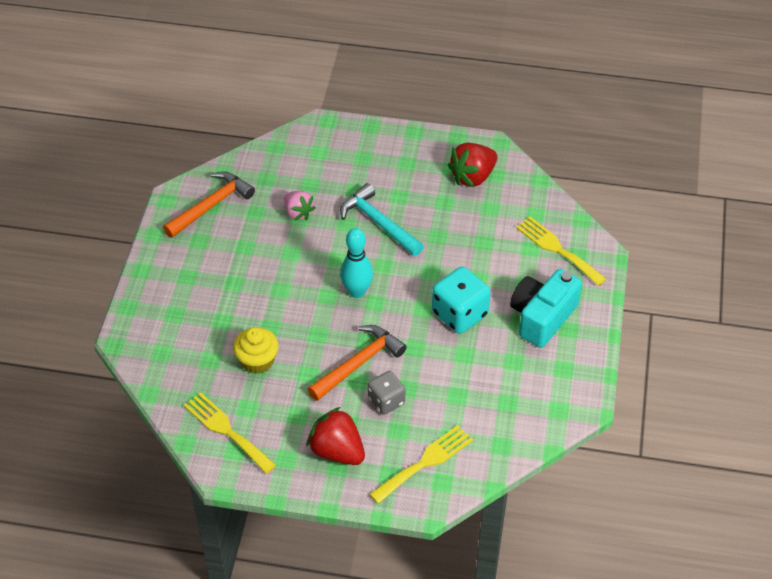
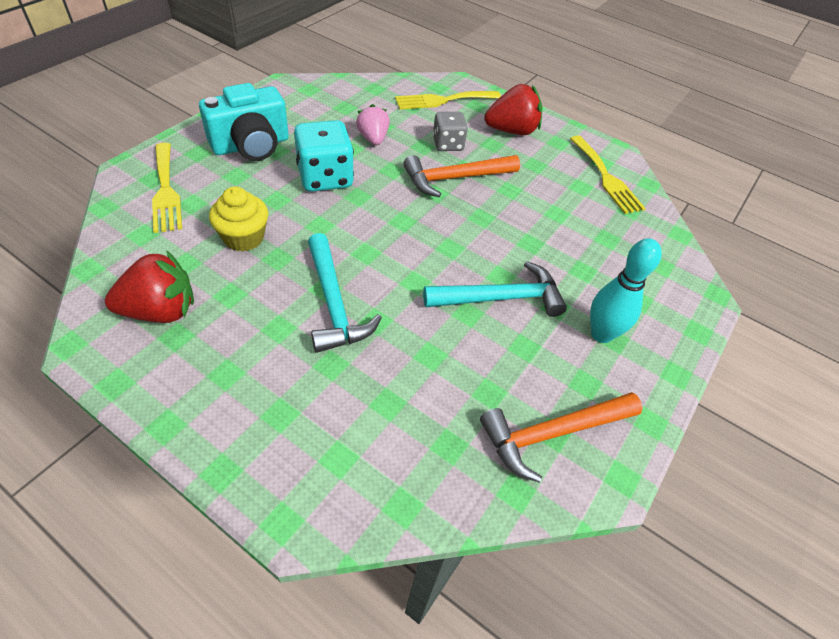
camera: 160 degrees left, 0 degrees up
yellow cupcake [233,327,279,374] -> yellow cupcake moved to [209,187,268,252]
pink strawberry [284,191,316,220] -> pink strawberry moved to [356,104,390,145]
red strawberry [306,407,365,465] -> red strawberry turned 75 degrees counterclockwise [484,84,542,135]
turquoise bowling pin [340,228,373,298] -> turquoise bowling pin moved to [590,239,662,343]
none -> turquoise hammer [423,261,567,317]

